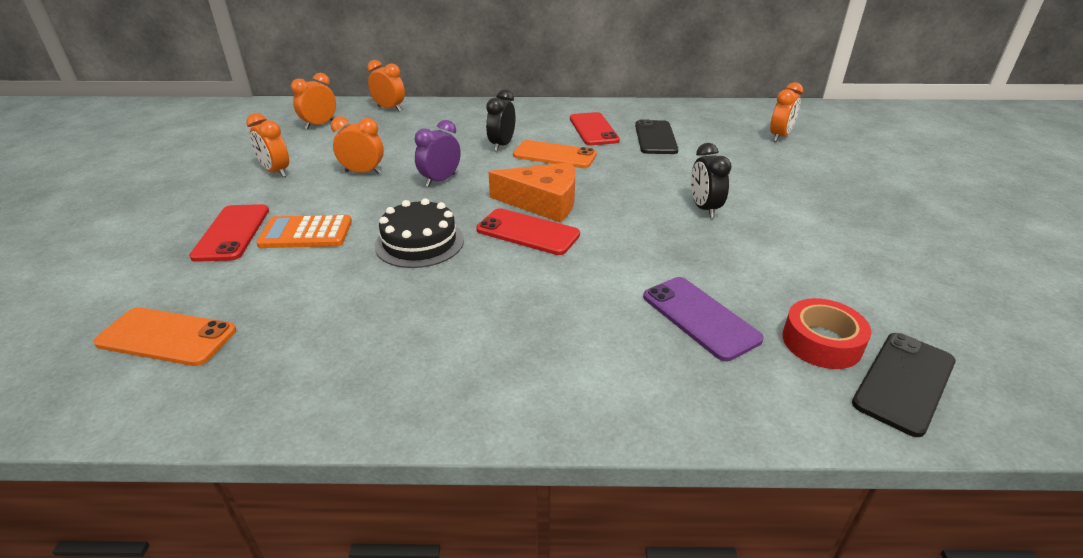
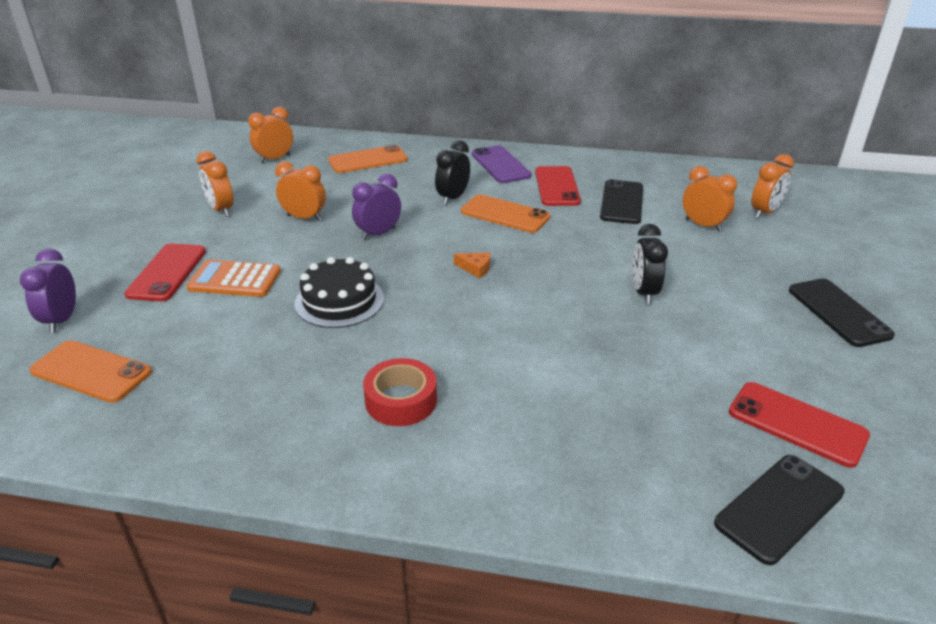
camera: 10 degrees right, 0 degrees up
orange clock [367,60,405,111] -> orange clock moved to [683,166,737,232]
red phone [476,208,580,255] -> red phone moved to [729,382,870,468]
orange cheese [489,162,575,222] -> orange cheese [454,252,490,278], size x0.41
purple phone [643,277,764,361] -> purple phone moved to [472,145,532,183]
red tape [782,298,871,369] -> red tape moved to [363,358,437,426]
none -> purple clock [20,248,76,333]
none -> orange phone [328,145,408,173]
none -> black phone [789,279,895,347]

